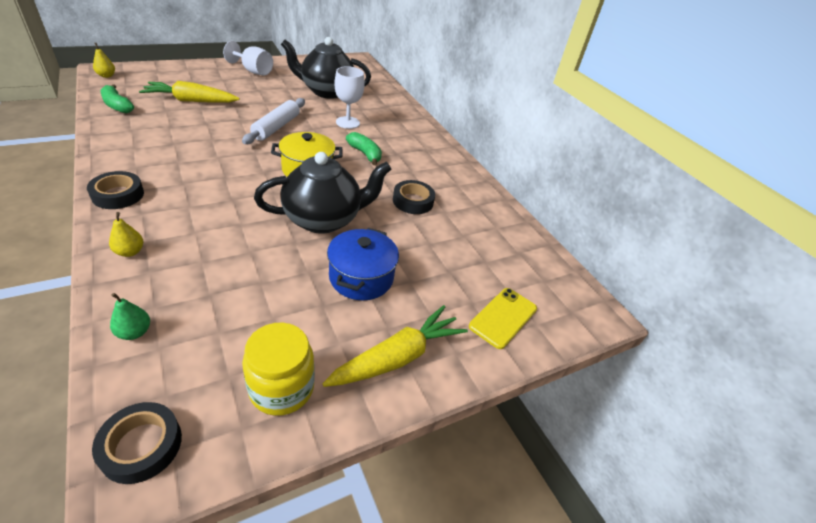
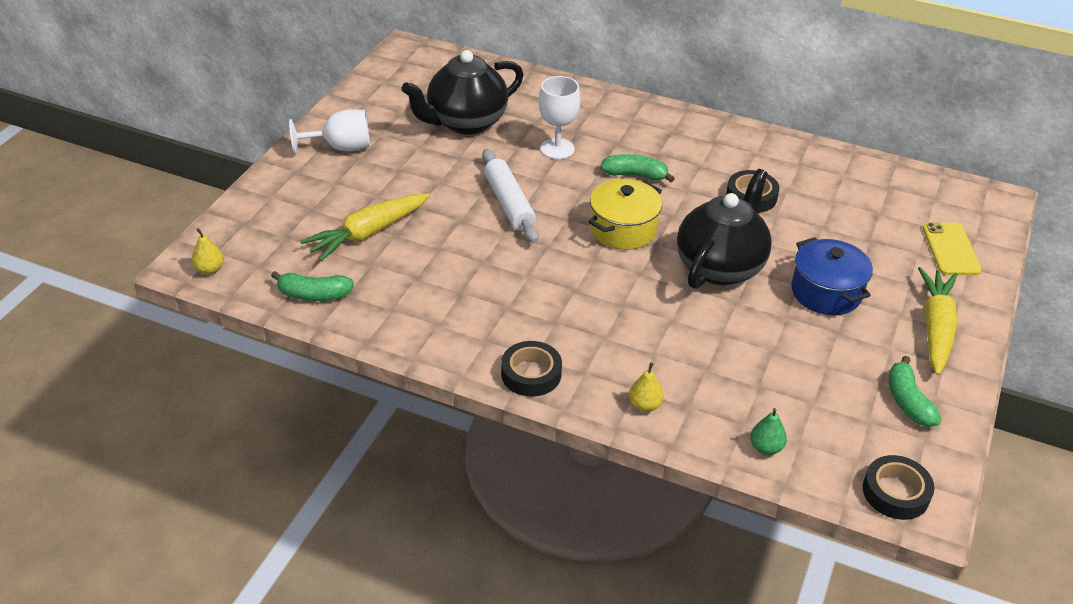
camera: 35 degrees left, 0 degrees up
yellow jar [242,323,315,416] -> green banana [889,356,942,427]

